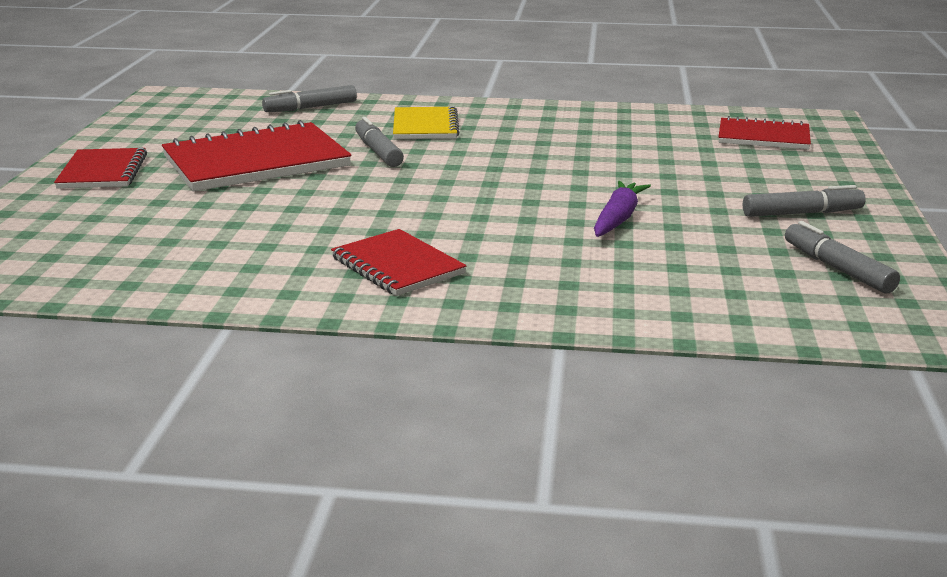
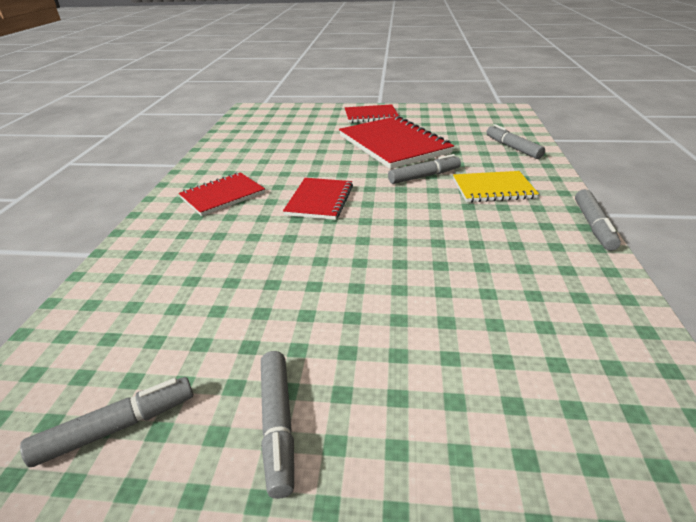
camera: 90 degrees right, 10 degrees up
purple carrot [594,181,651,237] -> none
red notebook [718,116,811,150] -> red notebook moved to [283,178,353,220]
none -> grey marker [575,189,621,251]

